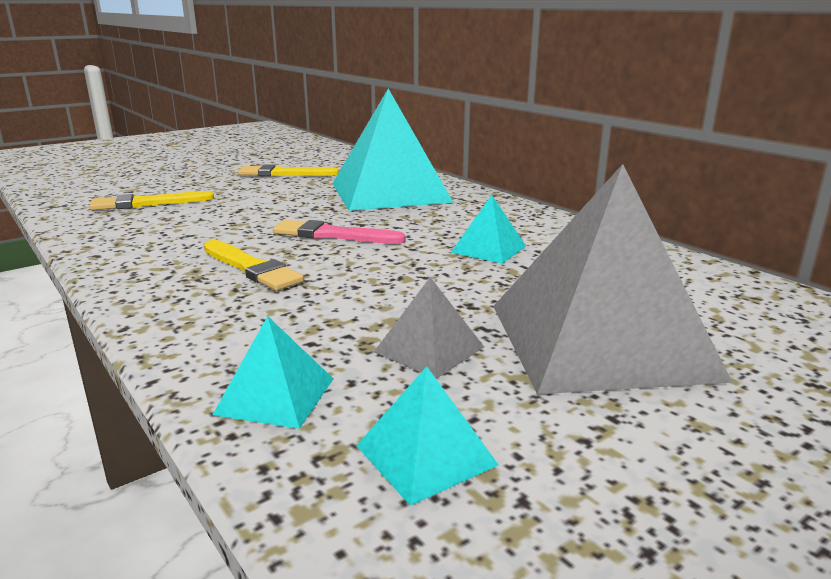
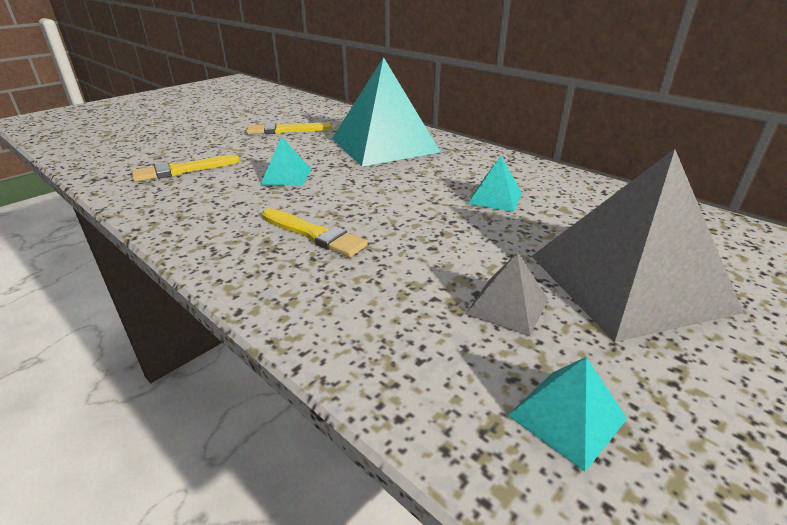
camera: 10 degrees left, 10 degrees up
turquoise pyramid [213,316,334,429] -> turquoise pyramid moved to [260,137,311,186]
pink brush [273,220,406,244] -> none

